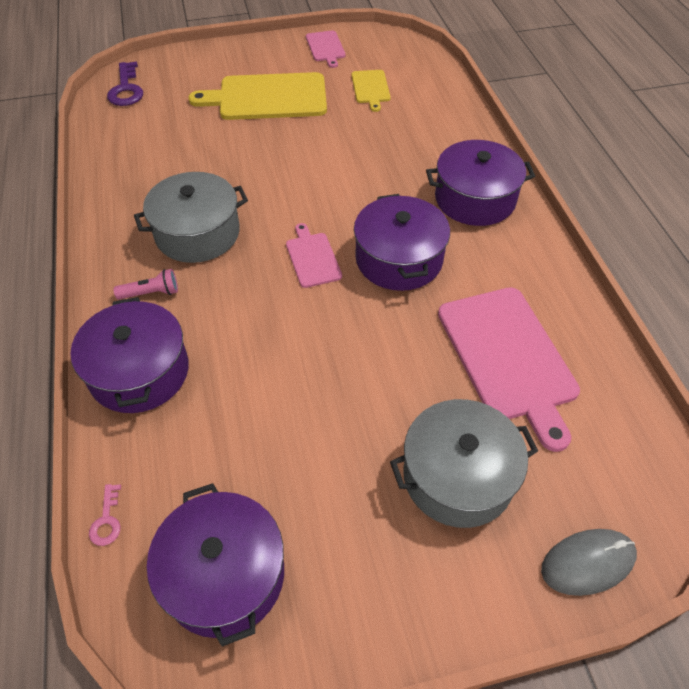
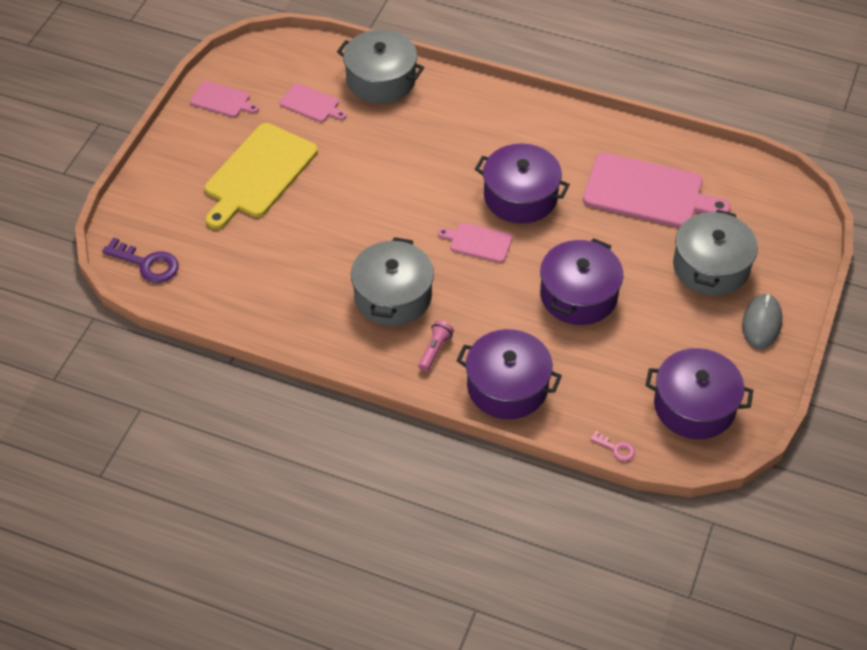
camera: 55 degrees left, 0 degrees up
yellow cutting board [352,70,391,112] -> pink cutting board [279,83,346,122]
purple pot [426,140,535,226] -> purple pot moved to [540,238,624,325]
grey mouse [541,529,637,596] -> grey mouse moved to [742,293,783,349]
none -> grey pot [337,30,424,104]

